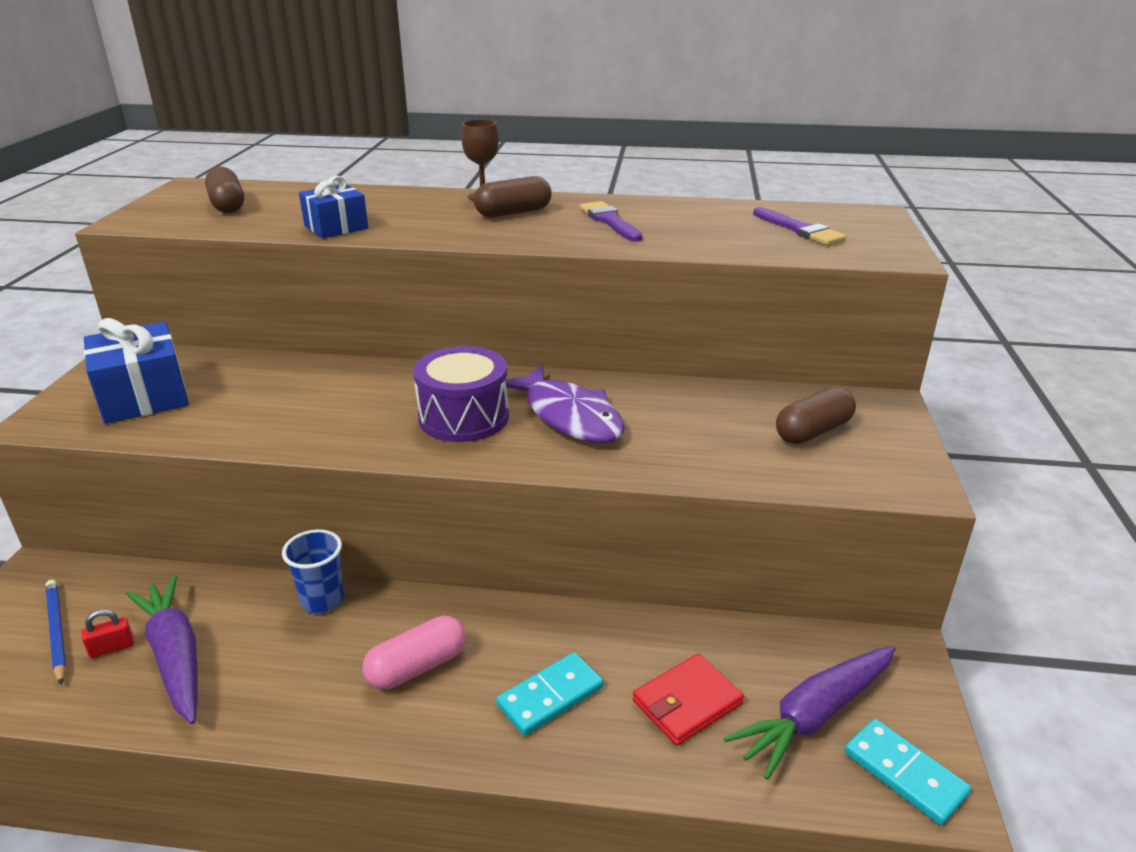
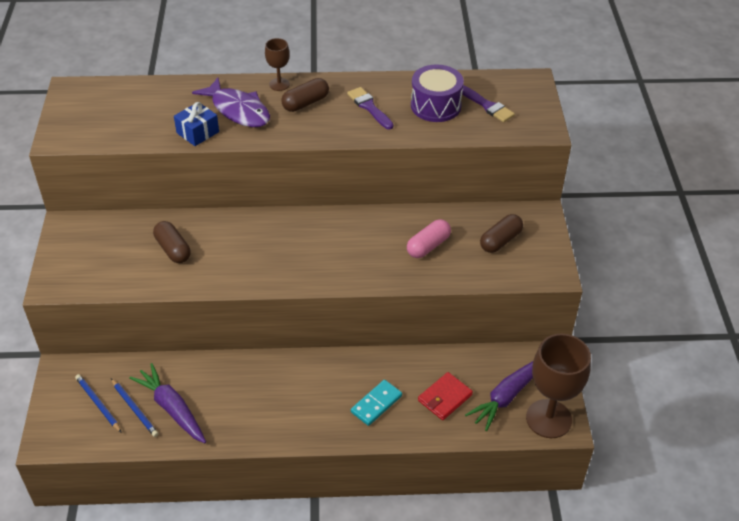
camera: 10 degrees left, 15 degrees up
red padlock [82,609,134,658] -> blue pencil [111,378,159,437]
blue gift [84,318,189,424] -> none
brown capsule [205,167,244,213] -> brown capsule moved to [153,221,191,263]
blue cup [282,529,344,613] -> none
pink capsule [362,616,466,690] -> pink capsule moved to [407,219,451,258]
purple drum [413,346,509,442] -> purple drum moved to [411,65,464,122]
purple fish [505,365,625,443] -> purple fish moved to [192,78,270,127]
turquoise domino [844,719,971,825] -> brown goblet [526,334,591,438]

